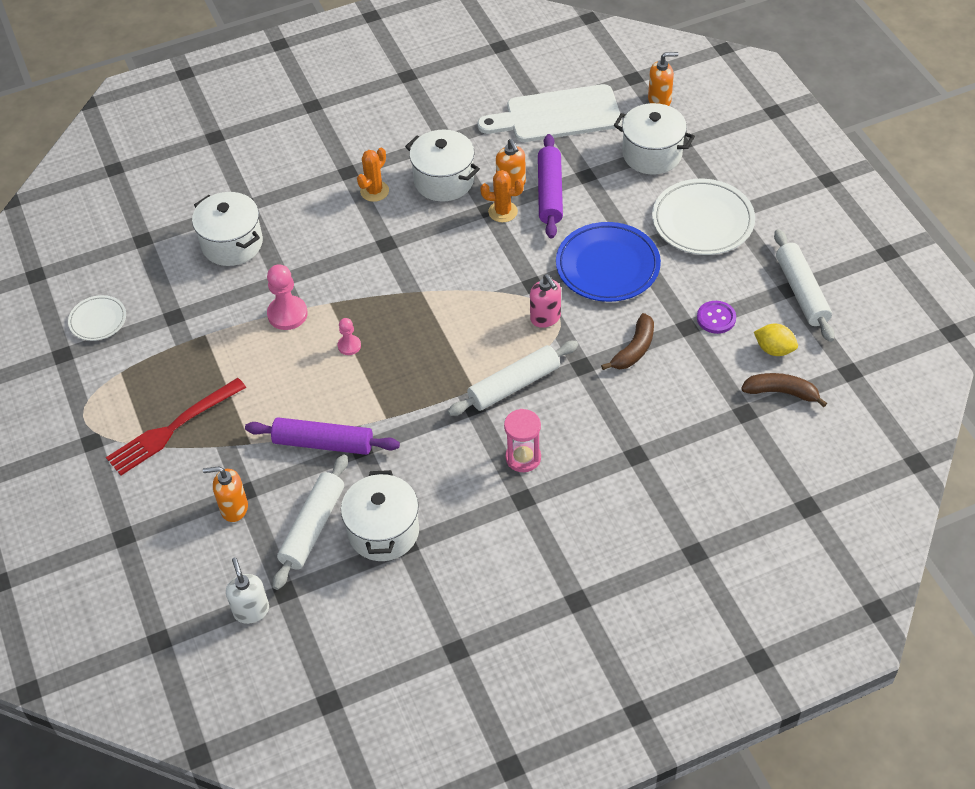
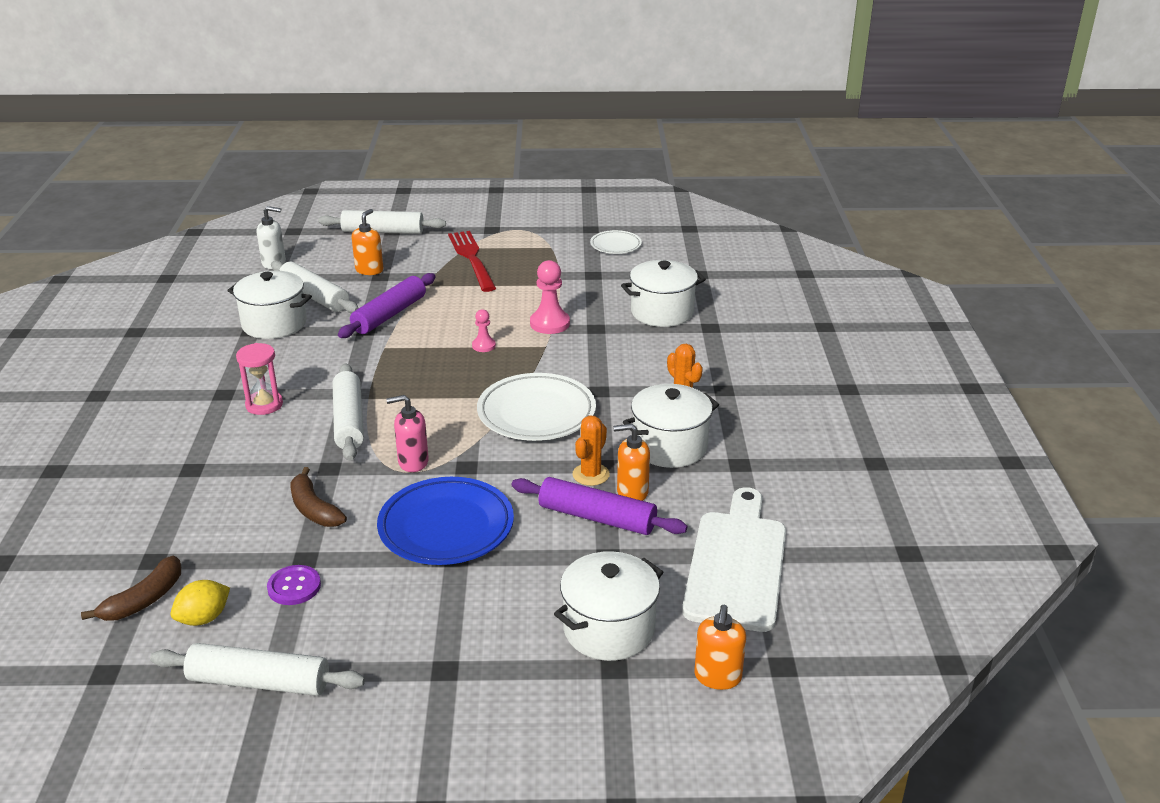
camera: 110 degrees right, 20 degrees down
white plate [652,179,755,255] -> white plate moved to [477,373,596,441]
none -> white rolling pin [318,210,446,234]

